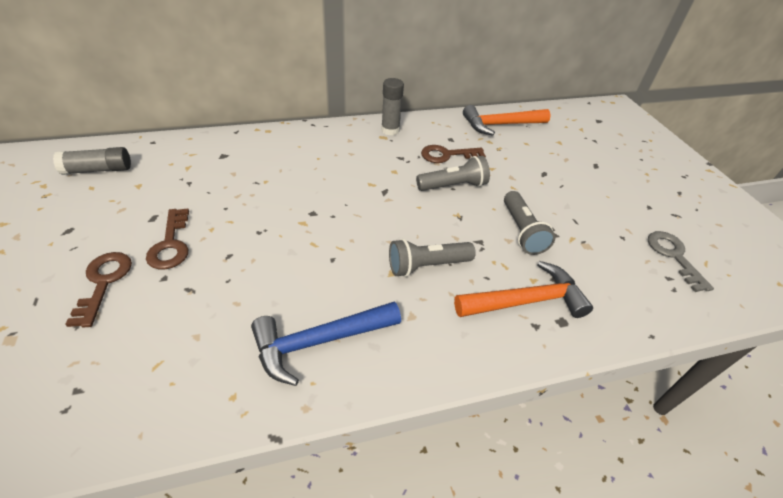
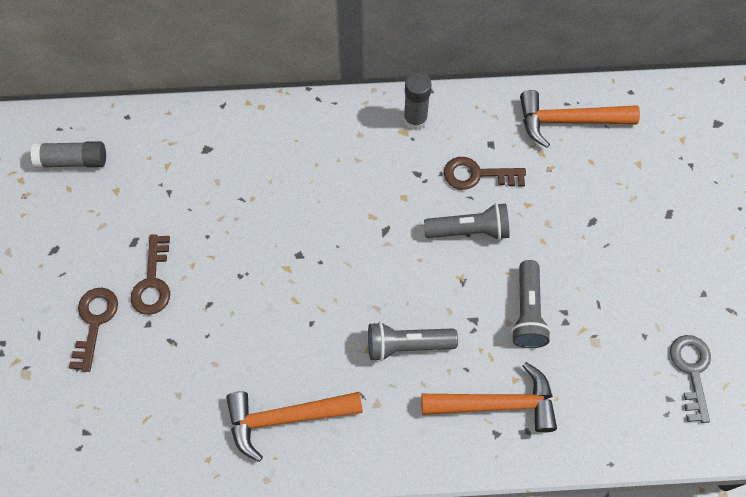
camera: 15 degrees right, 20 degrees up
blue hammer [251,302,401,386] -> orange hammer [226,391,363,462]

